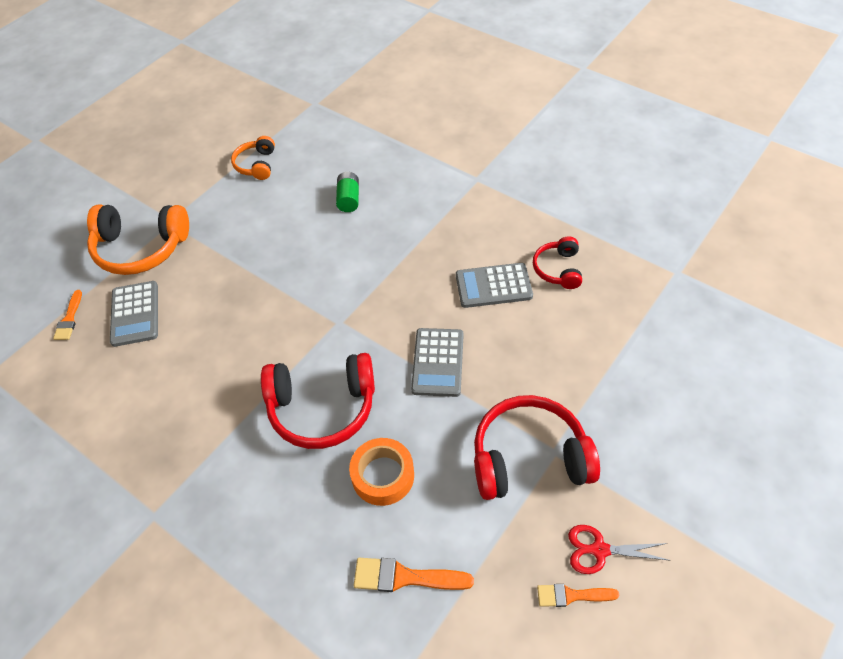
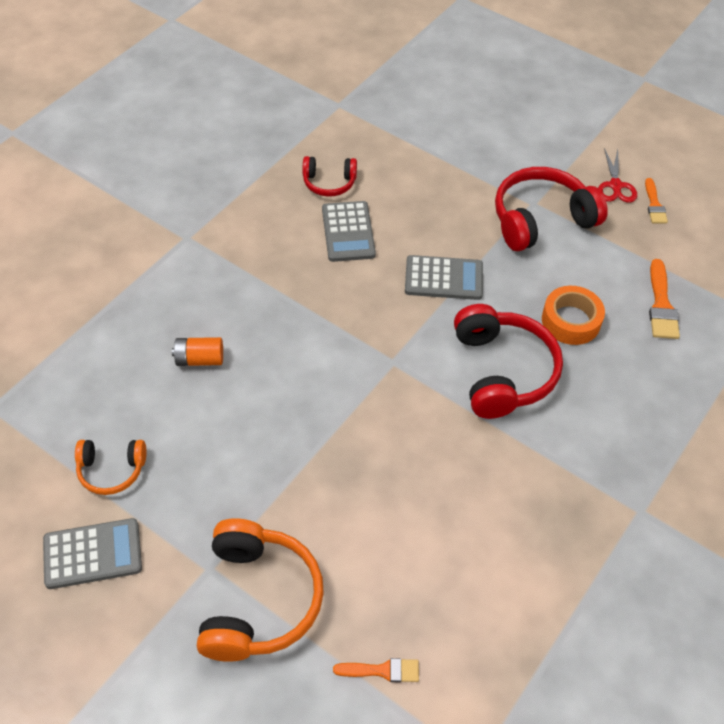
camera: 95 degrees left, 0 degrees up
grey calculator [110,281,158,347] -> grey calculator moved to [43,518,142,589]
green battery [336,172,359,212] -> orange battery [172,337,223,366]
red headphones [474,395,600,500] -> red headphones turned 75 degrees clockwise [495,167,608,251]

